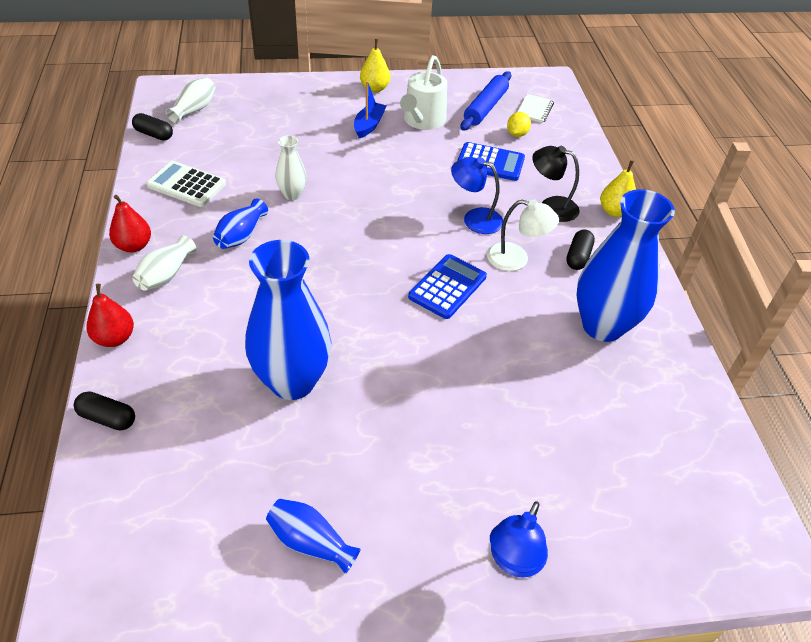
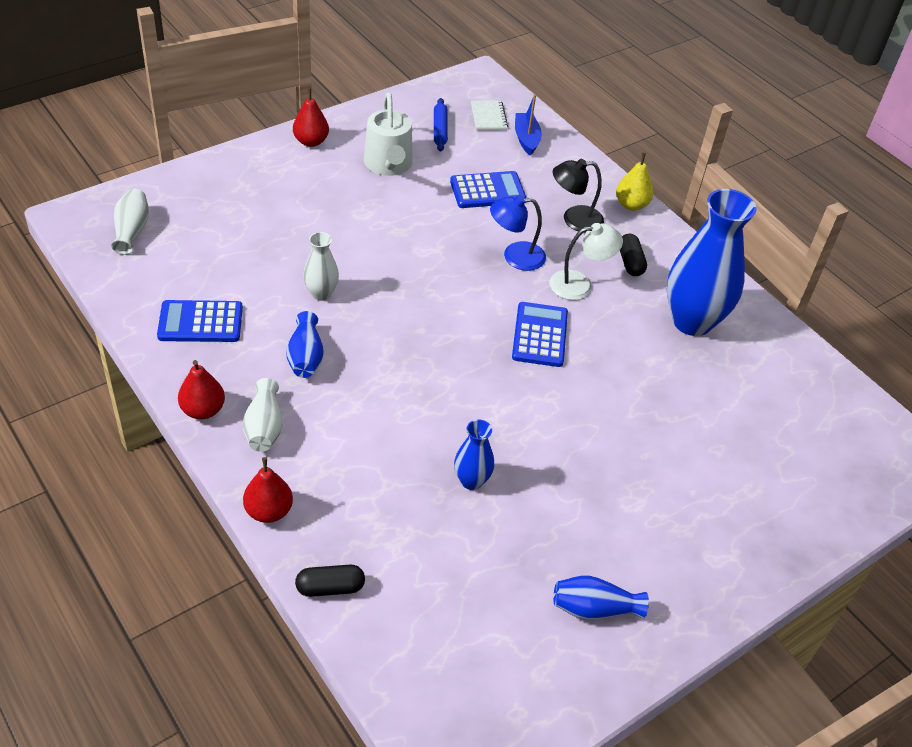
camera: 30 degrees left, 0 degrees up
black capsule [132,113,173,141] -> none
white calculator [146,161,226,207] -> blue calculator [157,300,243,342]
blue vase [245,240,331,400] -> blue vase [454,419,494,490], size x0.47
blue boat [354,81,387,138] -> blue boat moved to [515,94,542,156]
yellow pear [360,39,390,92] -> red pear [293,88,329,147]
blue rolling pin [460,71,511,131] -> blue rolling pin [434,98,448,152], size x0.64
blue lamp [490,501,548,578] -> none
yellow lemon [507,112,531,137] -> none

